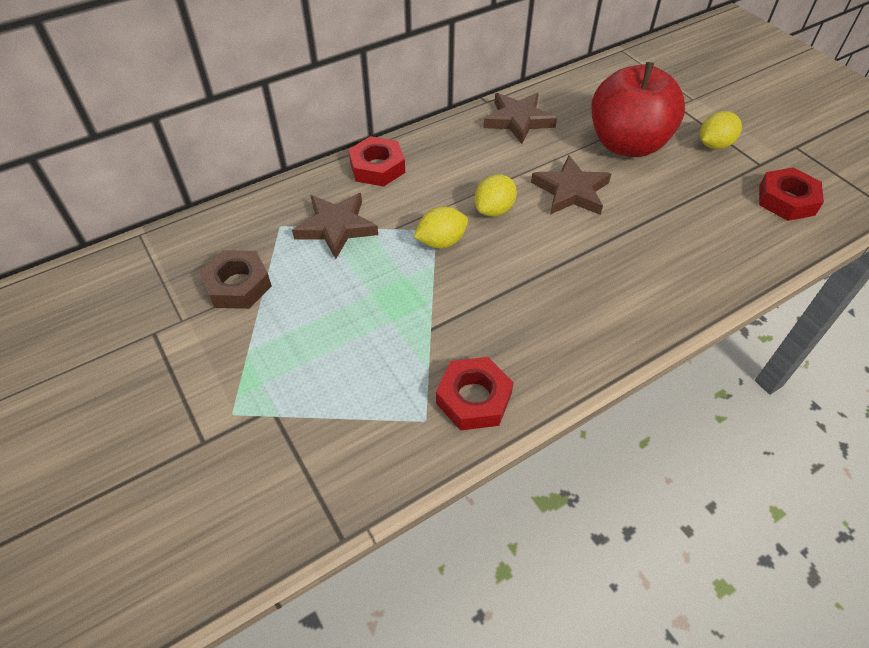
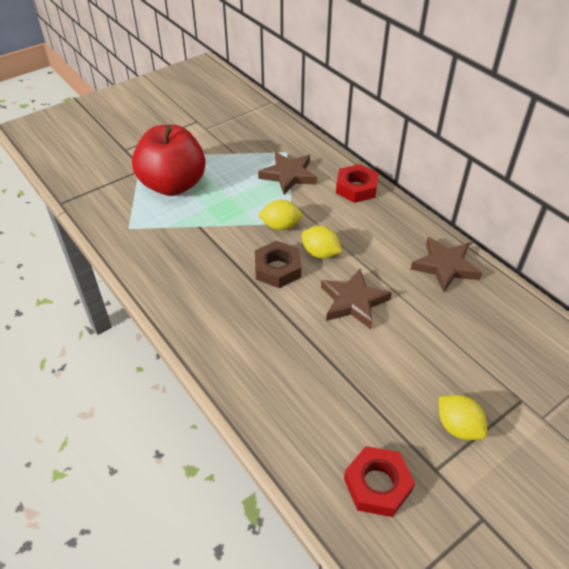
camera: 85 degrees right, 5 degrees down
brown nut [199,250,272,309] -> brown nut moved to [255,241,301,288]
yellow lemon [414,207,468,248] -> yellow lemon turned 60 degrees counterclockwise [258,200,302,230]
red nut [436,357,514,431] -> none
red apple [591,62,685,157] -> red apple moved to [132,125,206,196]

